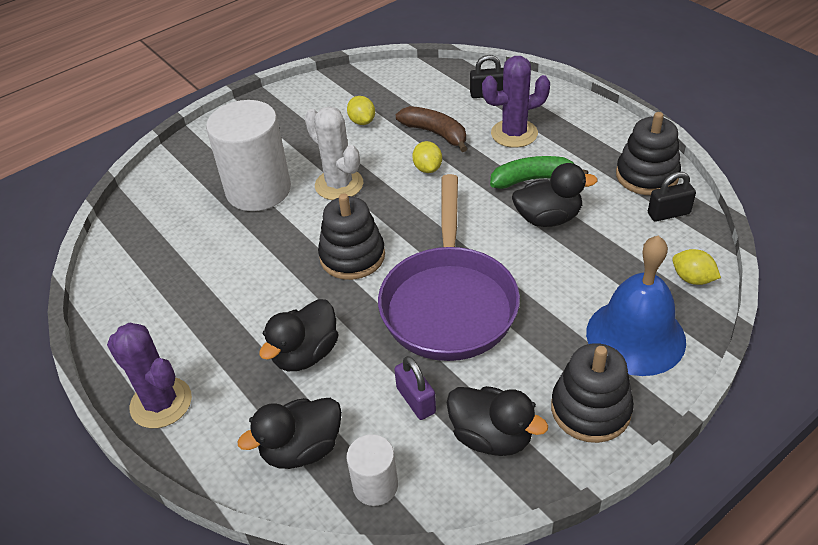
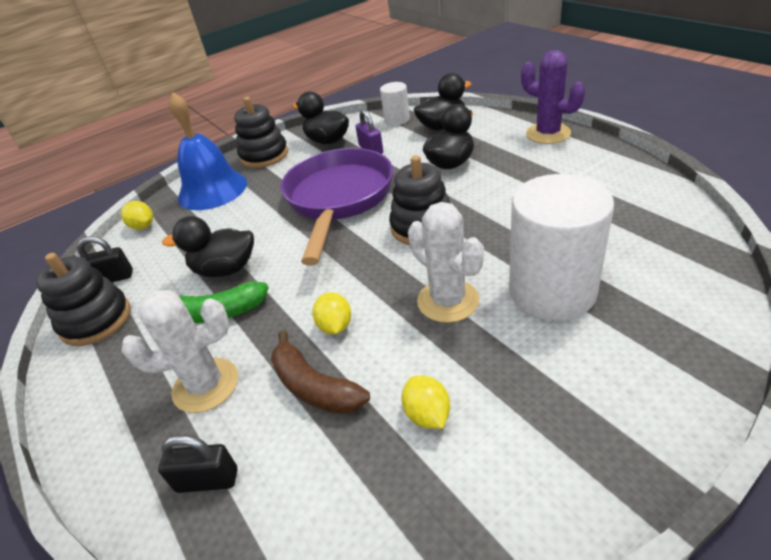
camera: 175 degrees left, 5 degrees down
purple cactus [482,56,550,148] -> white cactus [122,290,238,413]

